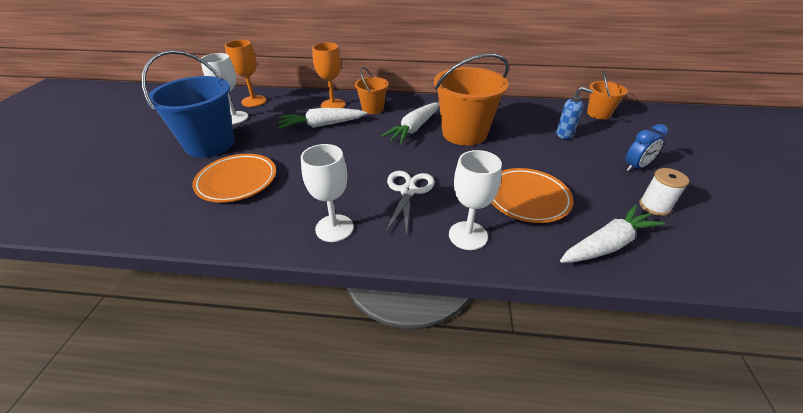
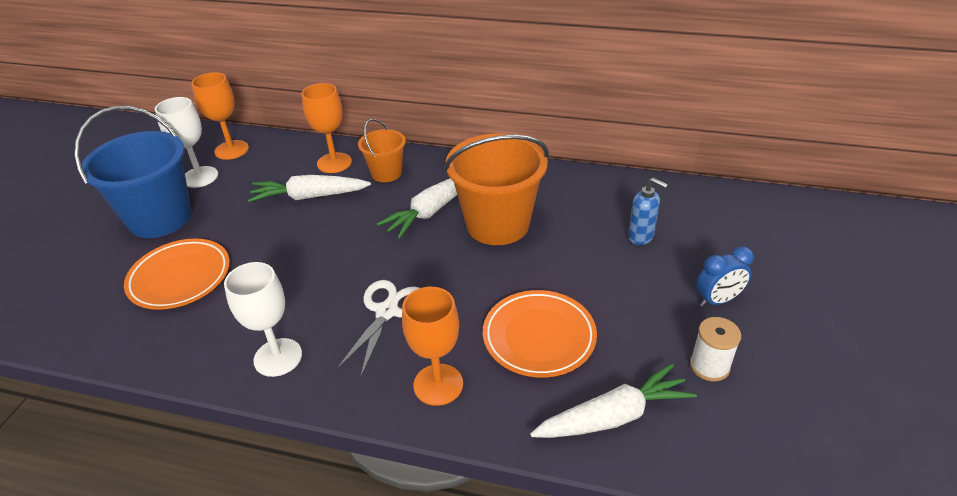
camera: 10 degrees right, 0 degrees up
white goblet [449,150,502,250] -> orange goblet [402,287,463,406]
orange bucket [587,70,628,119] -> none

